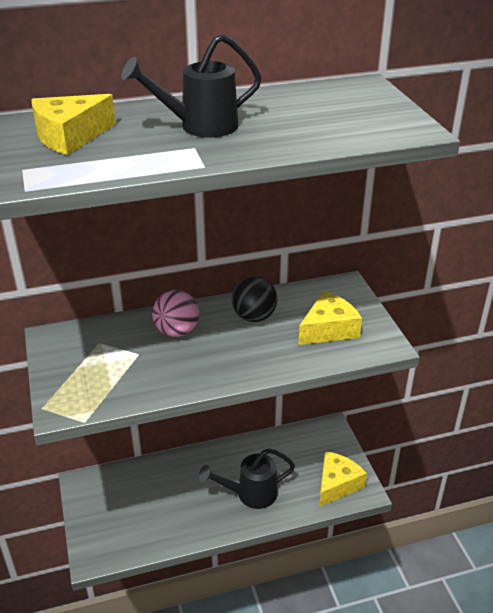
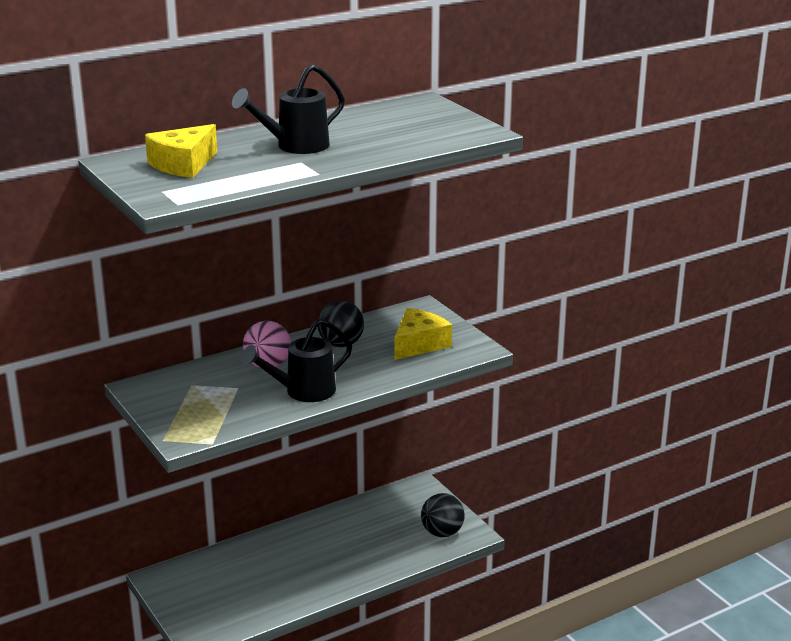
camera: 15 degrees left, 10 degrees down
black watering can [199,448,295,509] -> black watering can moved to [241,318,352,402]
yellow cheese [319,451,367,507] -> black ball [421,493,465,537]

